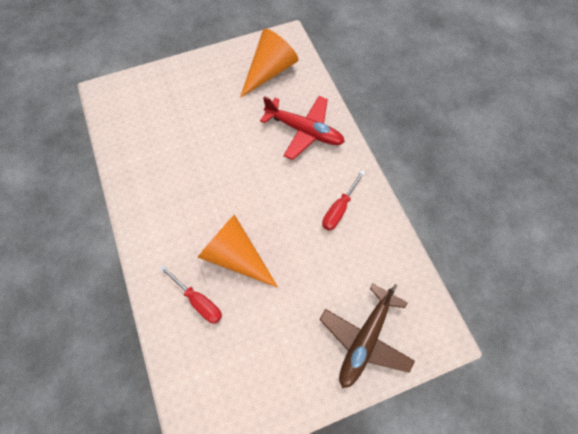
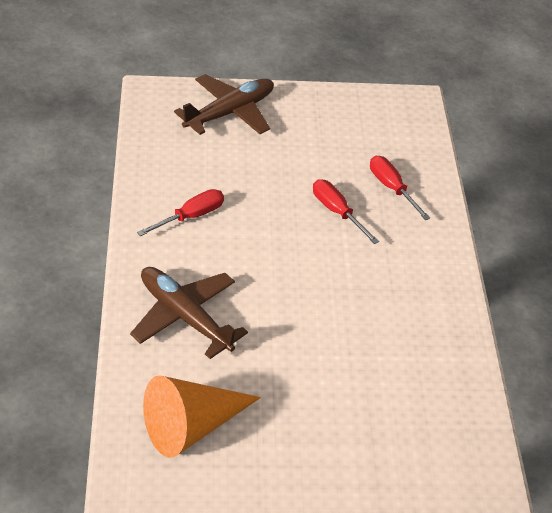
camera: 165 degrees left, 20 degrees down
orange cone [198,214,278,288] -> red screwdriver [313,179,379,244]
red plane [260,96,345,160] -> brown plane [130,267,248,359]

